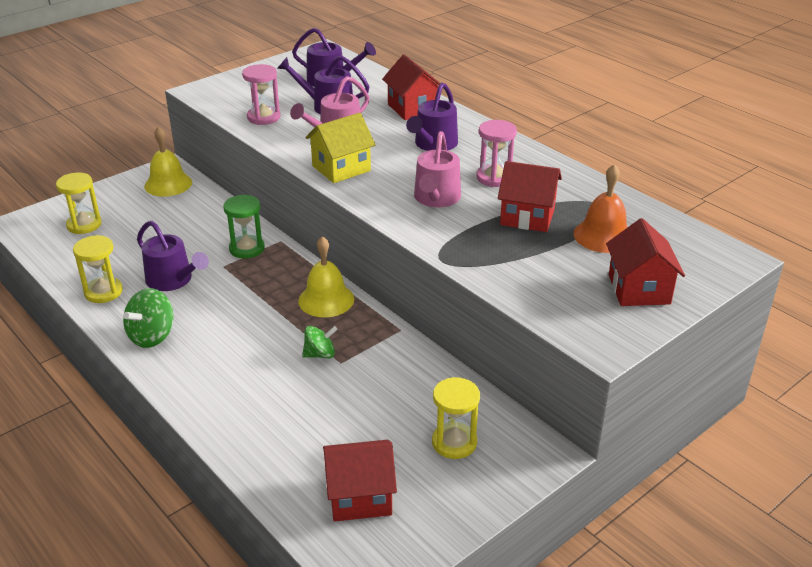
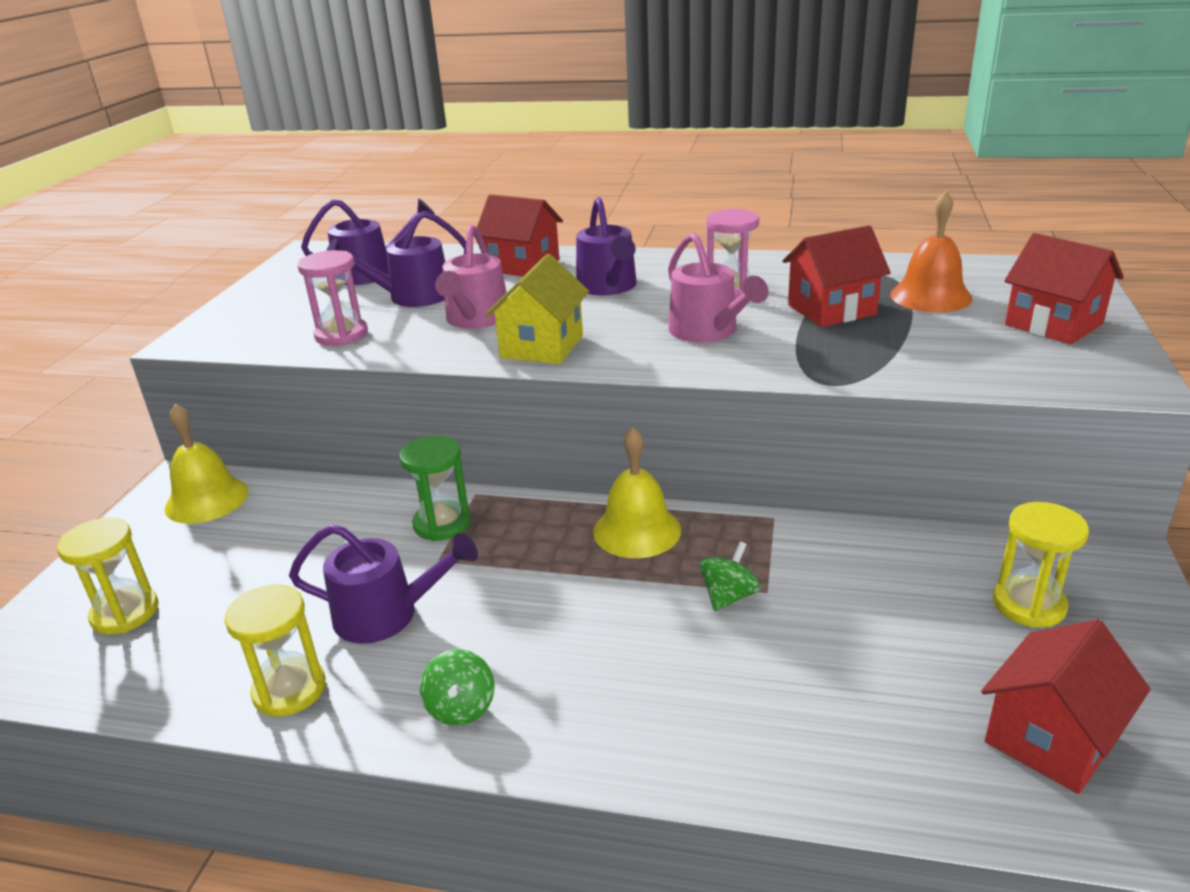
camera: 35 degrees left, 5 degrees down
green spinning top [123,288,173,348] -> green spinning top [420,649,494,725], size x0.66

